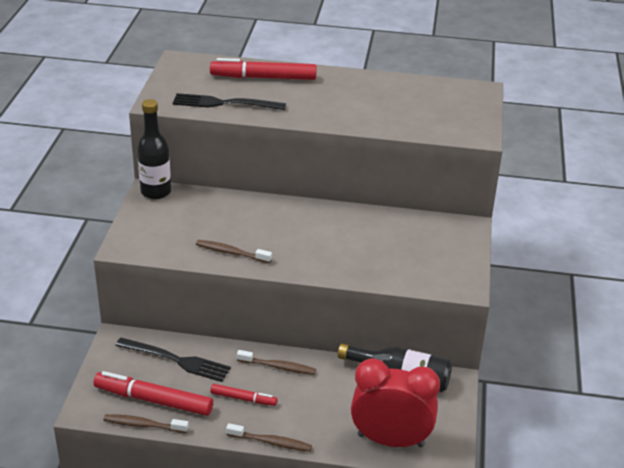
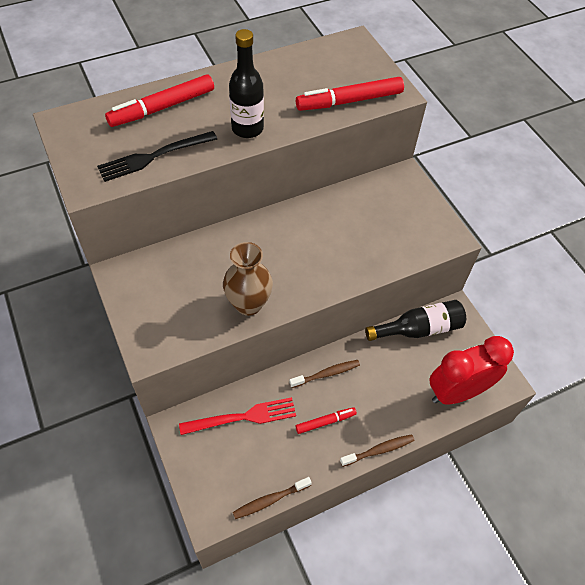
camera: 35 degrees left, 20 degrees up
red marker [93,371,213,416] -> red marker moved to [296,77,404,111]
black fork [115,338,231,382] -> red fork [179,397,296,435]
black bottle [137,99,171,199] -> black bottle moved to [229,29,264,138]
brown toothbrush [196,240,272,263] -> brown vase [223,242,273,316]

